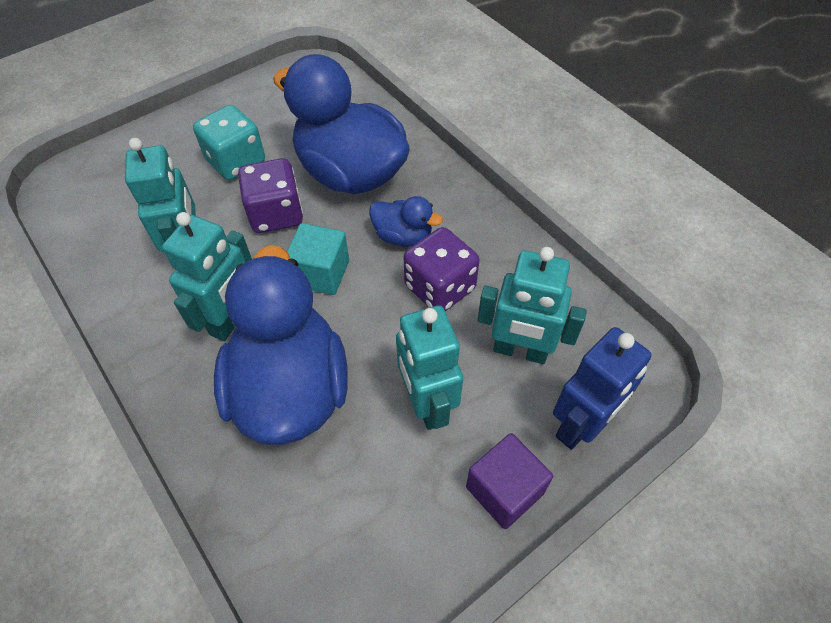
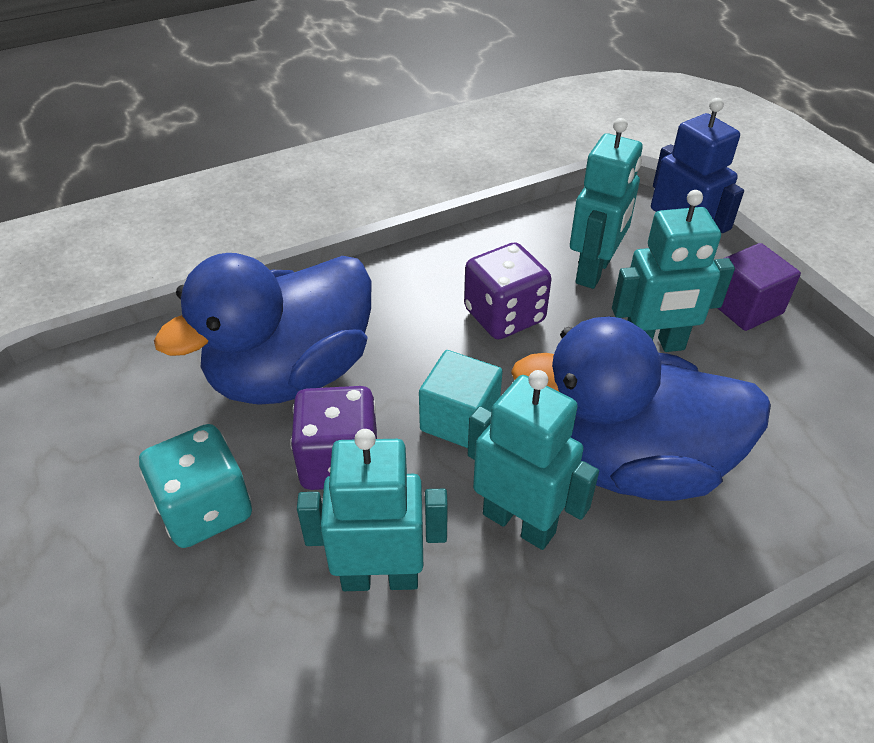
camera: 80 degrees left, 10 degrees down
blue duck [369,196,443,247] -> none

